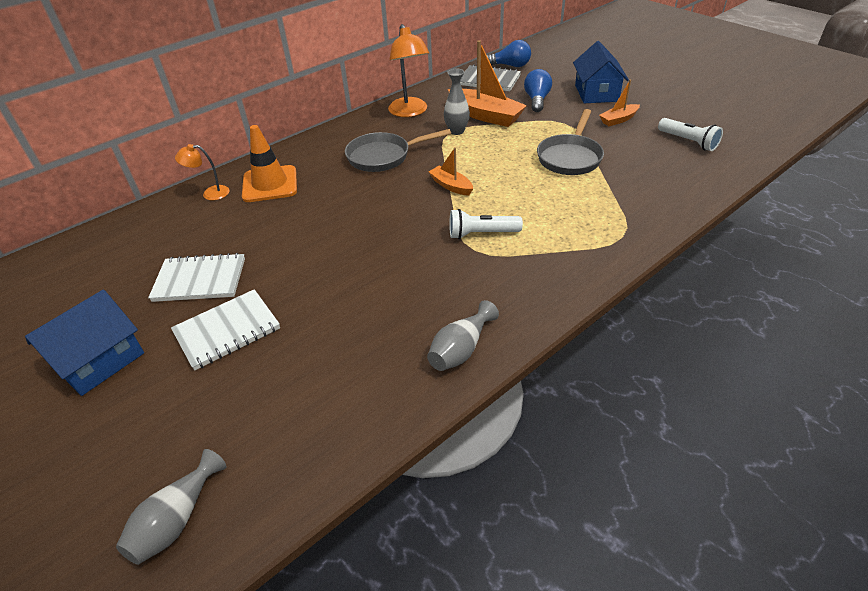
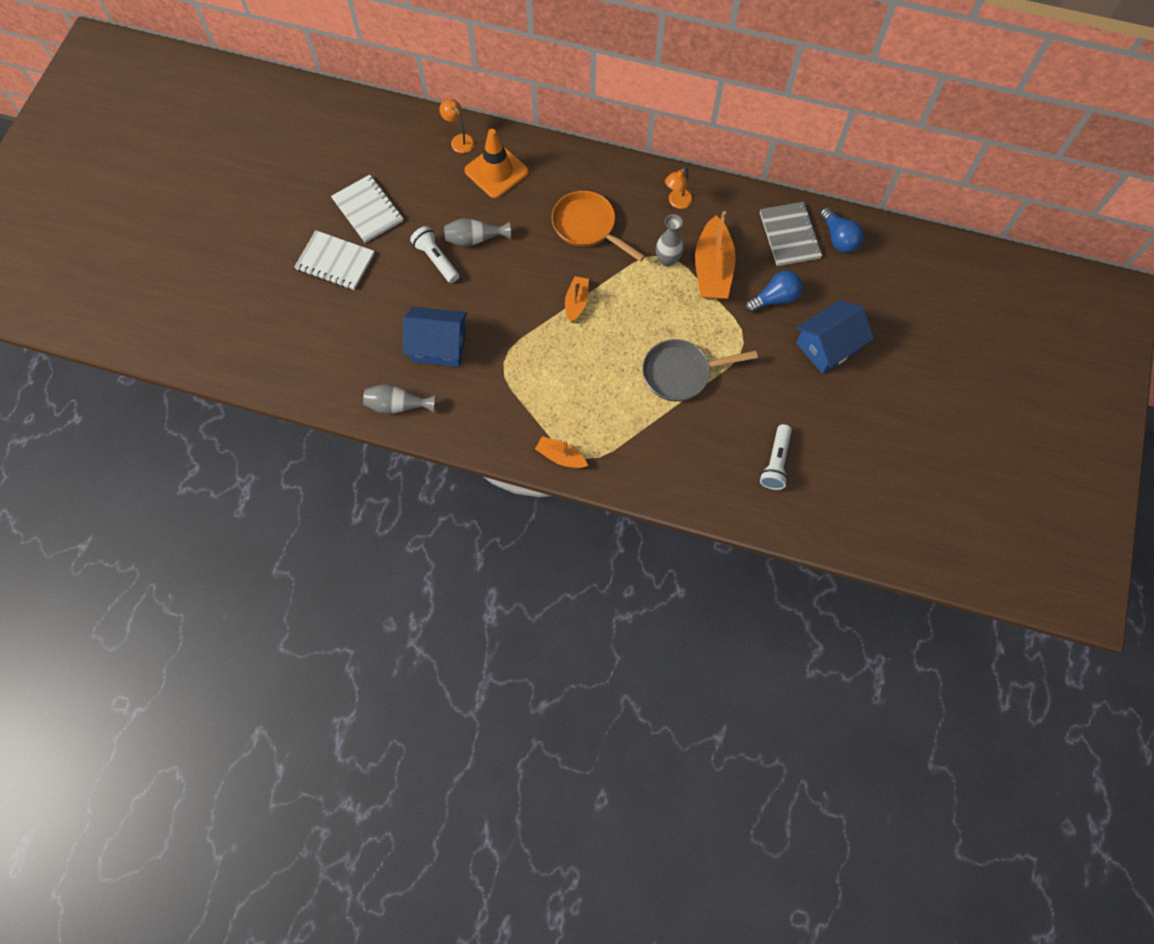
camera: 55 degrees right, 25 degrees up
blue house [25,290,144,396] -> blue house moved to [403,307,467,367]
grey vase [116,449,226,565] -> grey vase moved to [444,218,511,246]
grey pan [345,129,451,172] -> orange pan [552,191,645,262]
orange lamp [388,24,429,117] -> orange lamp [665,167,693,209], size x0.55
white flashlight [449,209,523,239] -> white flashlight moved to [410,226,459,283]
orange boat [599,80,640,126] -> orange boat moved to [535,436,588,468]

